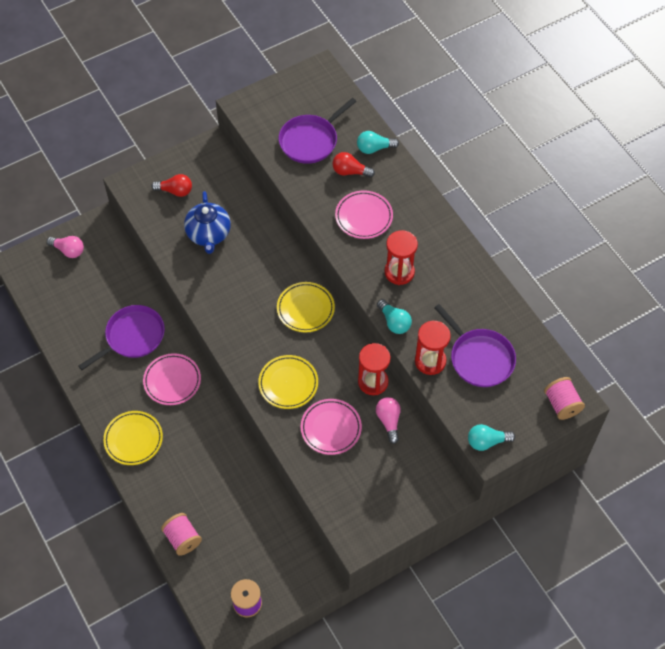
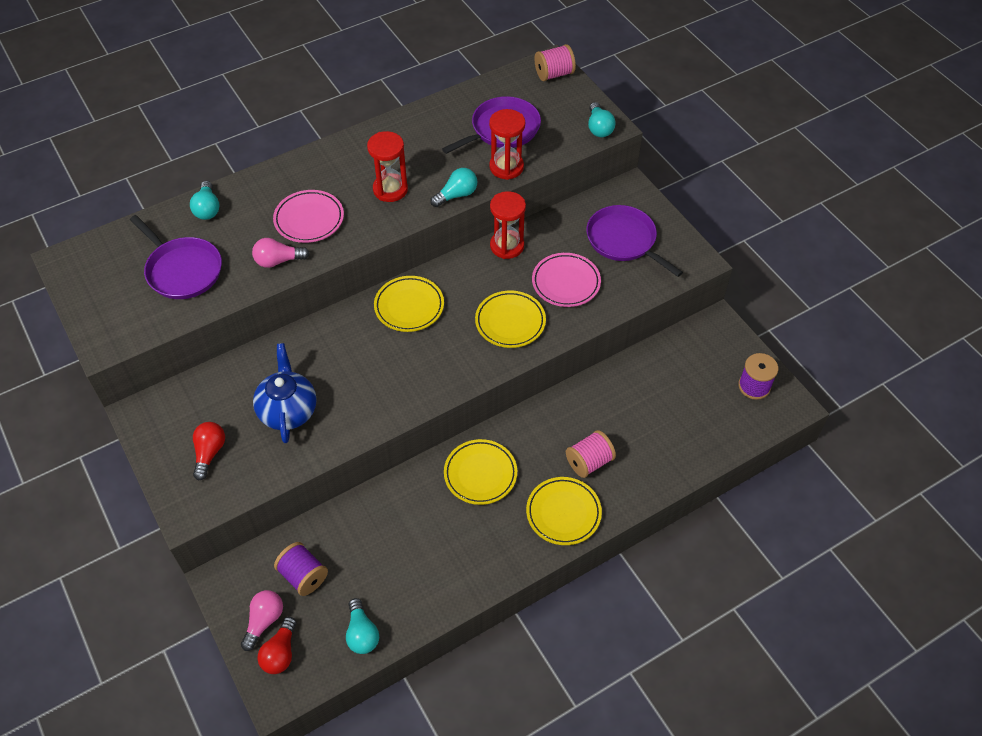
camera: 90 degrees left, 5 degrees down
purple pan [78,305,165,370] -> purple pan moved to [586,205,683,277]
pink plate [143,353,201,405] -> yellow plate [444,439,517,505]
pink spool [161,513,202,556] -> pink spool moved to [566,430,616,478]
blue teapot [184,191,231,254] -> blue teapot turned 90 degrees counterclockwise [253,343,317,443]
red light bulb [332,152,375,178] -> red light bulb moved to [257,617,296,674]
pink light bulb [376,397,401,444] -> pink light bulb moved to [252,238,310,268]
none -> purple spool [274,542,328,596]
none -> turquoise light bulb [346,598,379,654]

